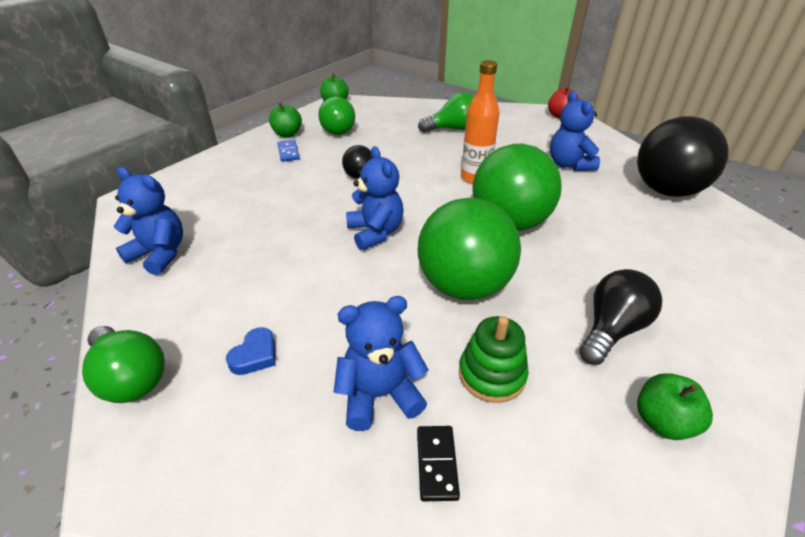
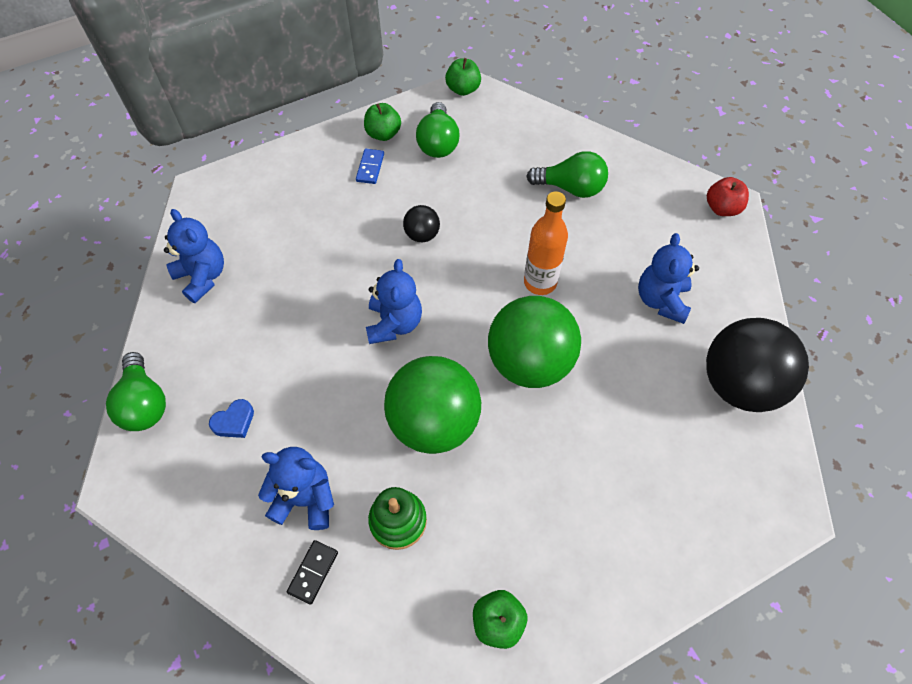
camera: 25 degrees right, 20 degrees up
black light bulb [579,269,662,365] -> none

